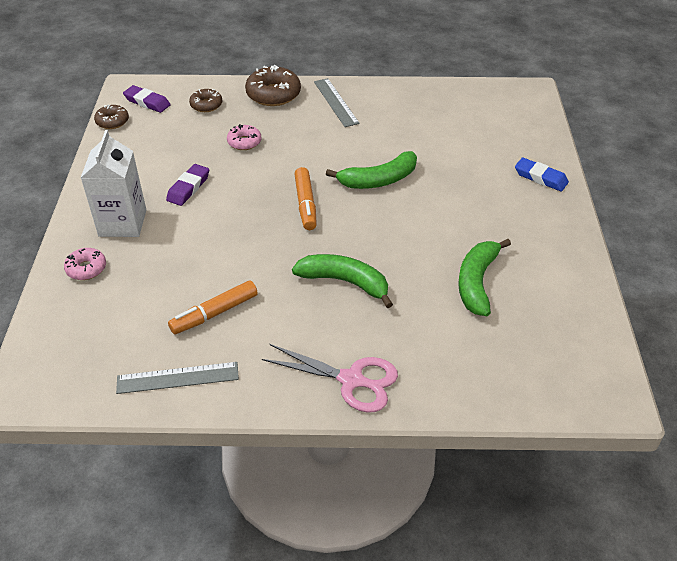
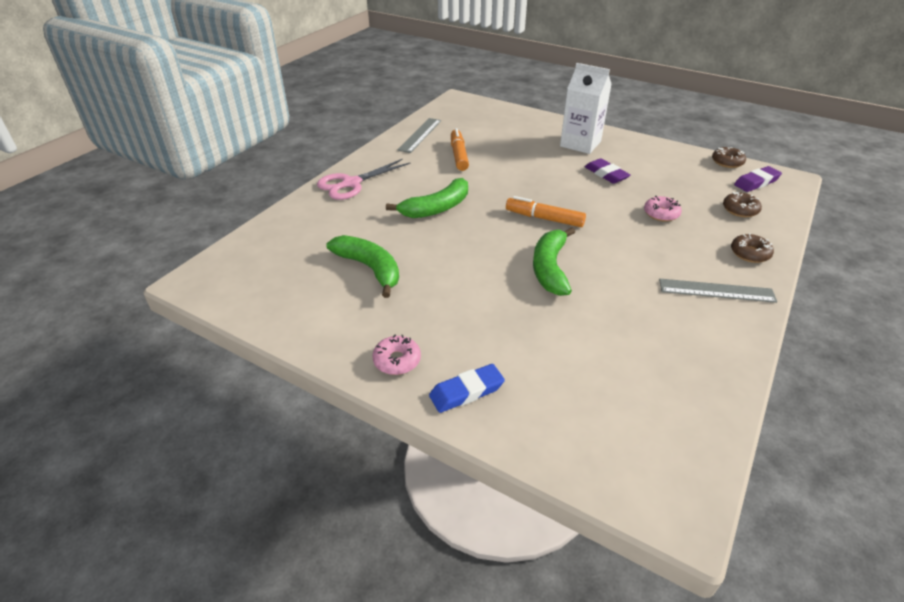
camera: 120 degrees right, 5 degrees down
pink donut [64,248,106,280] -> pink donut moved to [372,335,421,375]
brown donut [245,65,301,106] -> brown donut [731,233,774,263], size x0.58

